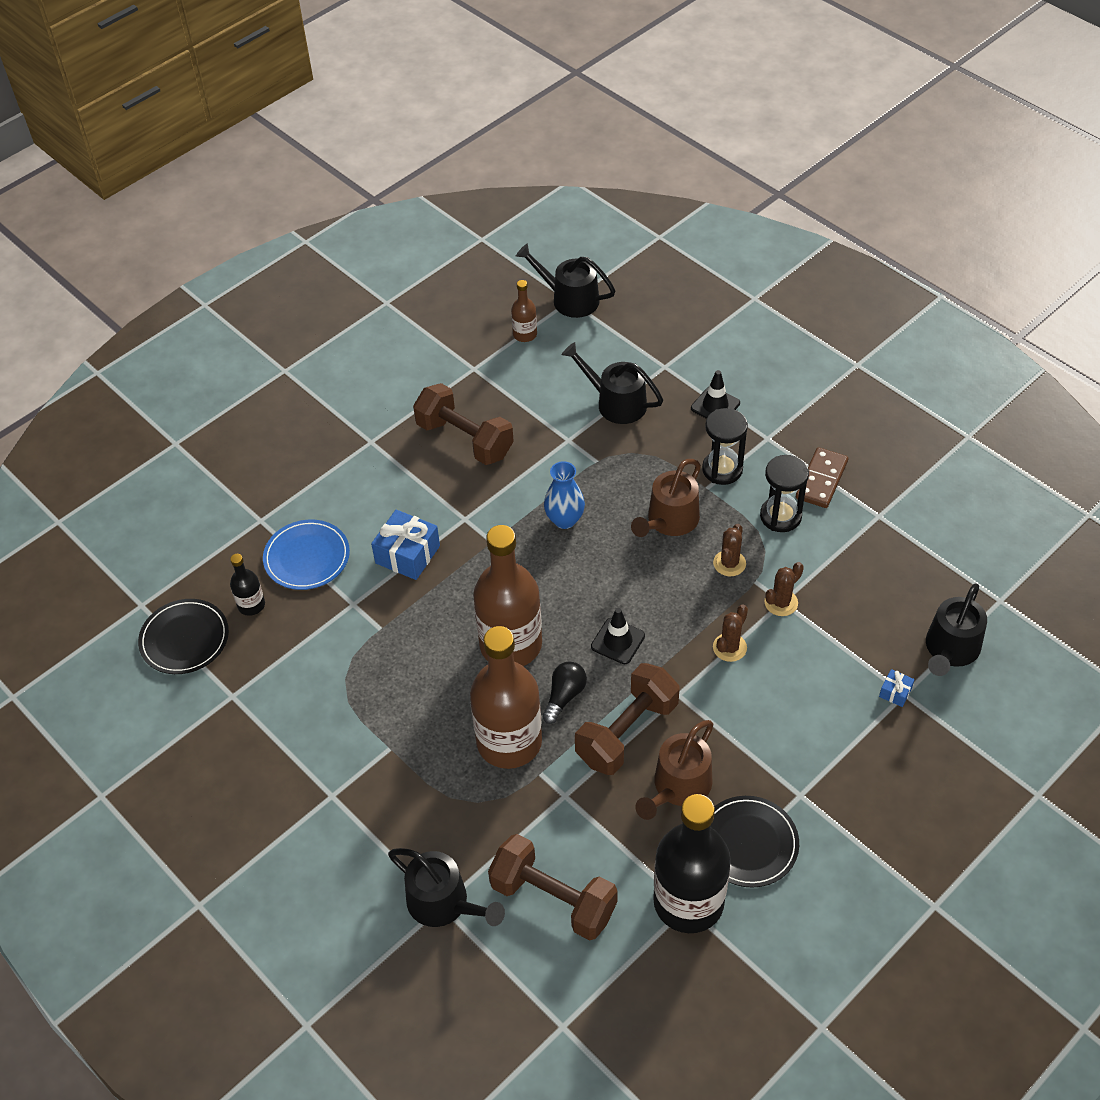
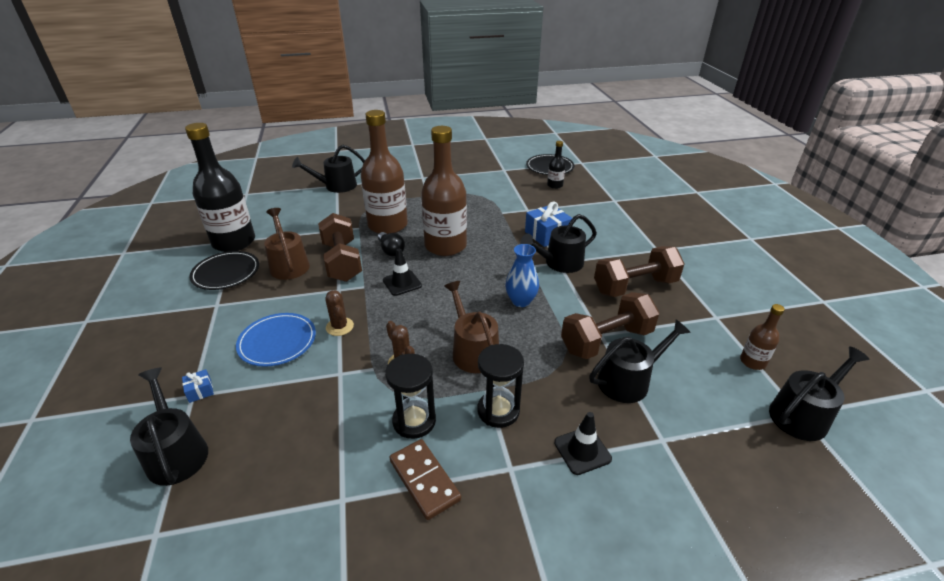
camera: 120 degrees right, 15 degrees down
blue plate [263,520,350,590] -> blue plate moved to [236,313,316,367]
brown dumbbell [488,834,618,940] -> brown dumbbell moved to [561,292,660,359]
brown cactus [764,562,804,616] -> none
none -> black watering can [520,214,597,273]

